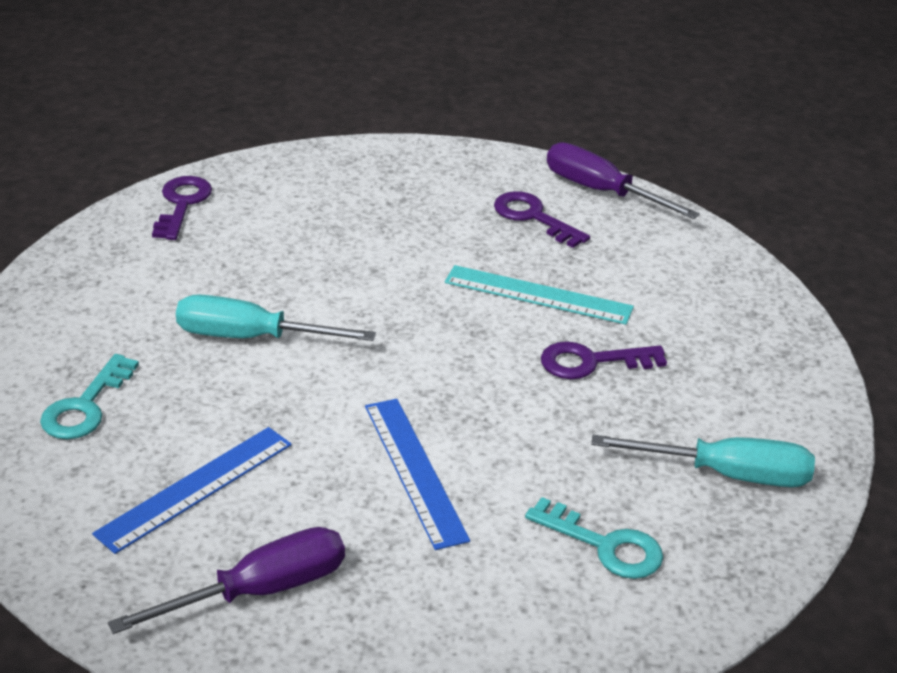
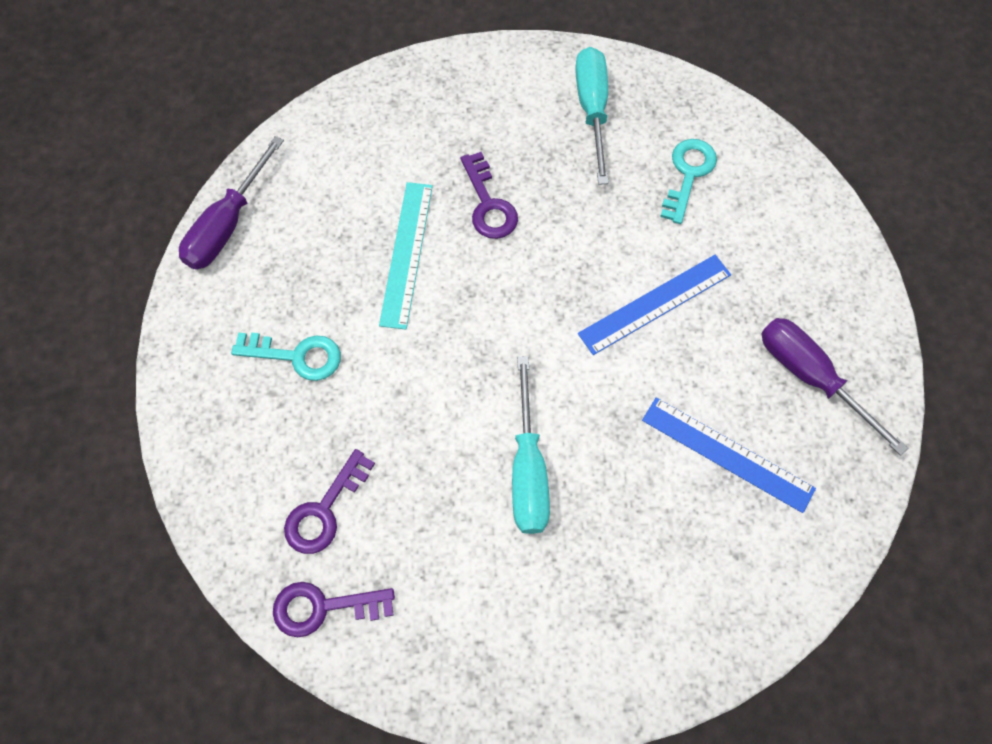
camera: 100 degrees left, 30 degrees up
turquoise key [40,354,139,439] -> turquoise key moved to [231,333,341,381]
purple key [494,191,590,248] -> purple key moved to [284,449,375,554]

